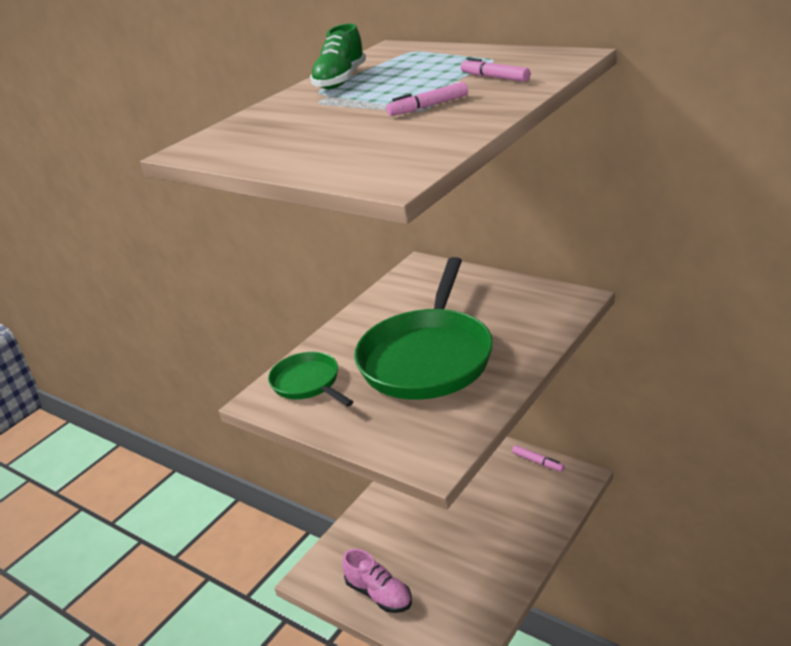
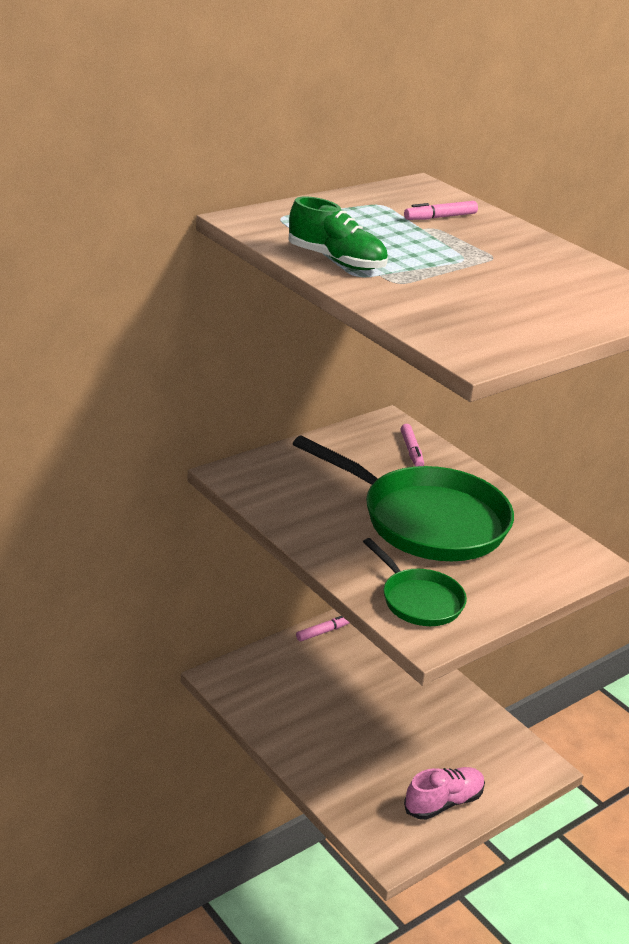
camera: 80 degrees left, 0 degrees up
green pan [268,352,353,407] -> green pan turned 105 degrees counterclockwise [363,538,467,626]
pink marker [386,82,468,116] -> pink marker moved to [401,424,424,466]

